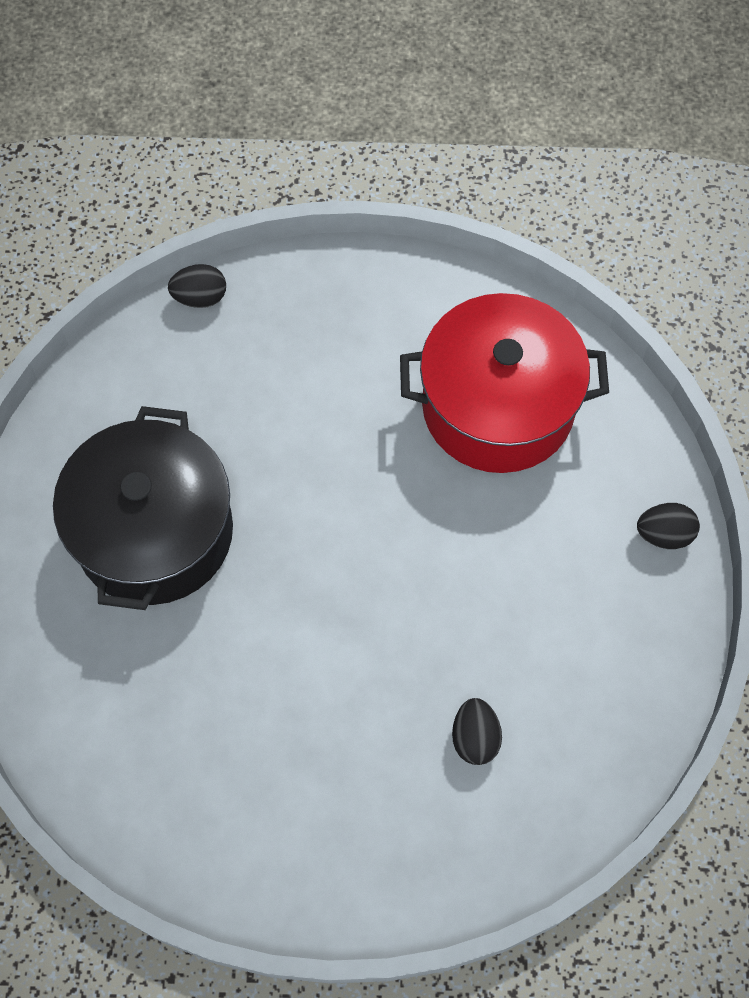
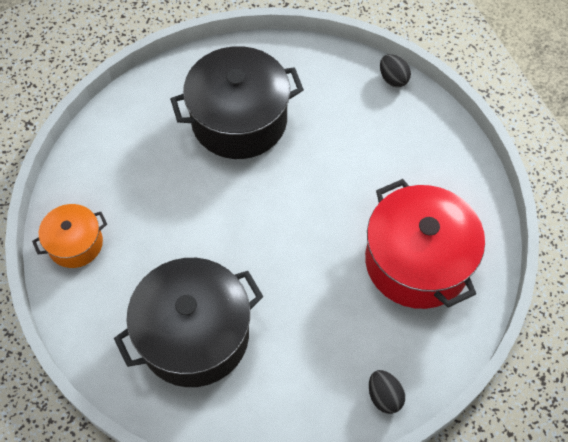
camera: 65 degrees right, 5 degrees down
black egg [452,698,502,765] -> black pot [114,258,263,387]
none -> orange pot [32,204,107,268]

